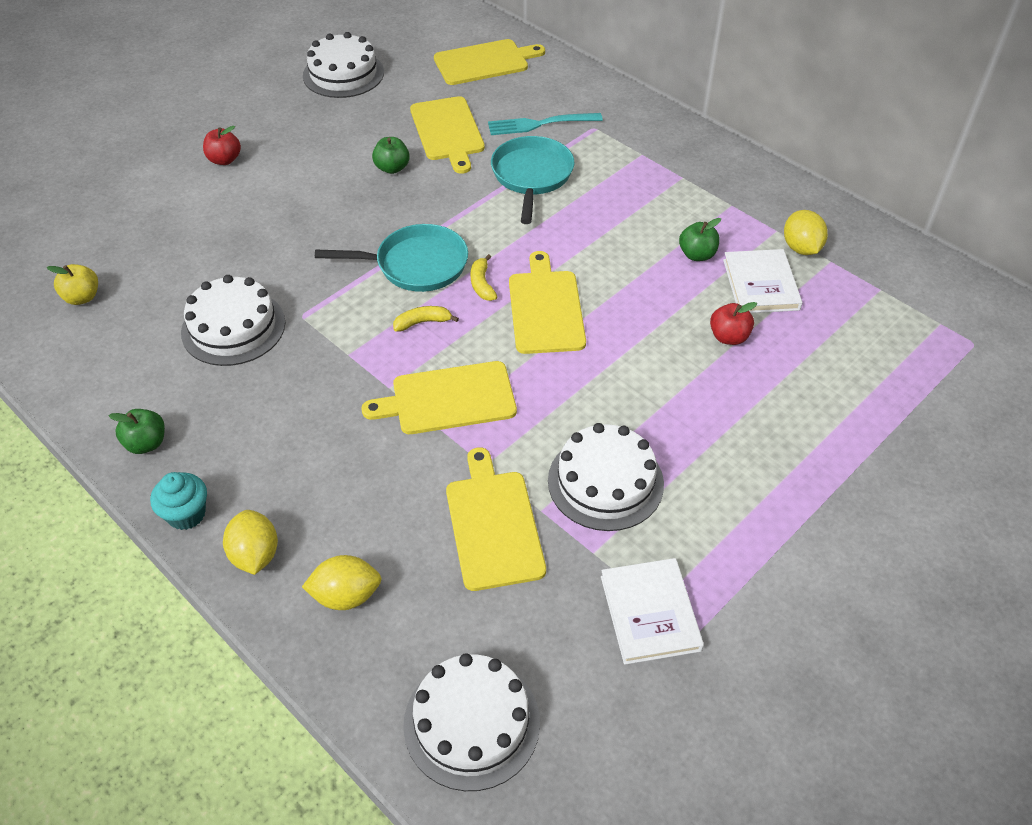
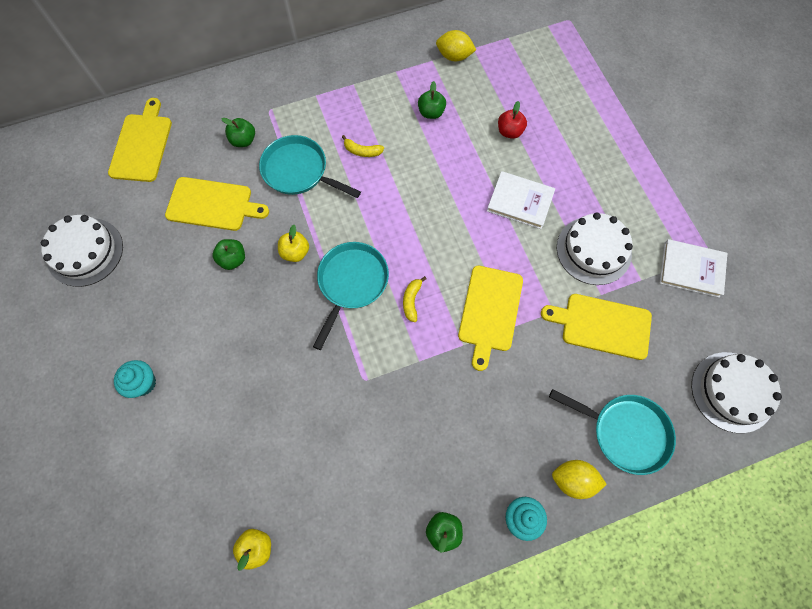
camera: 65 degrees left, 20 degrees up
white cake [181,275,285,366] -> none
red apple [203,126,241,165] -> turquoise cupcake [114,360,156,398]
yellow lemon [302,555,382,610] -> turquoise pan [549,389,676,475]
yellow banana [471,254,497,301] -> yellow banana moved to [342,135,384,157]
turquoise fork [488,113,603,135] -> green apple [221,118,255,147]
yellow cutting board [509,251,586,354] -> none
white book [723,249,803,313] -> white book moved to [487,171,555,229]
none -> yellow apple [278,225,309,262]

